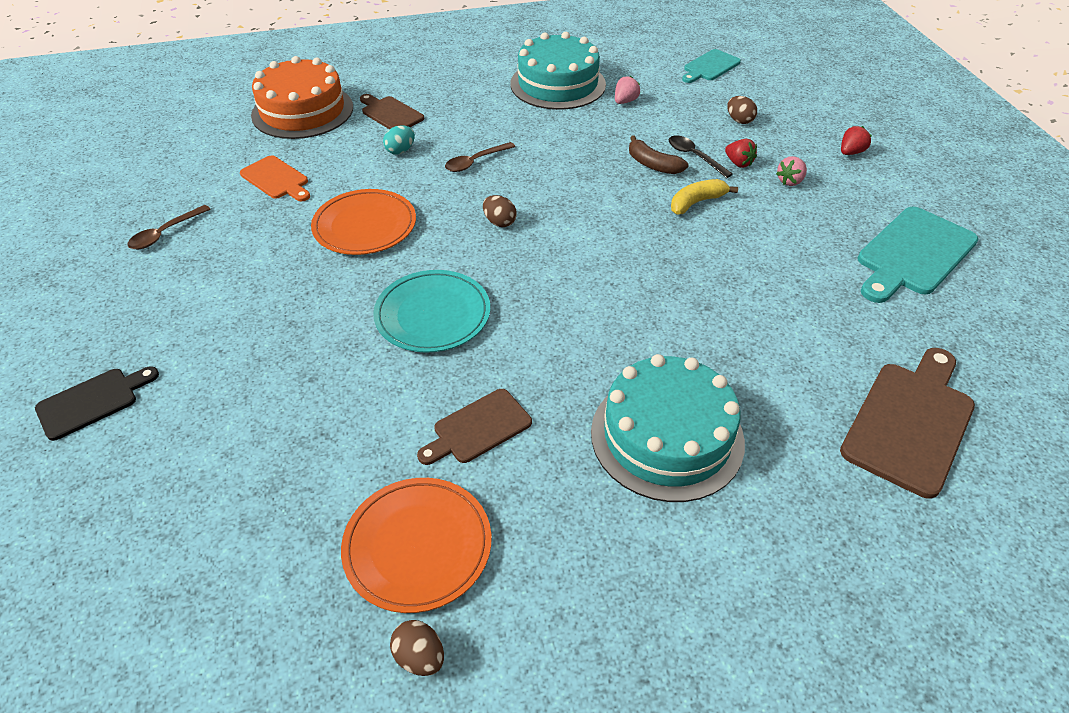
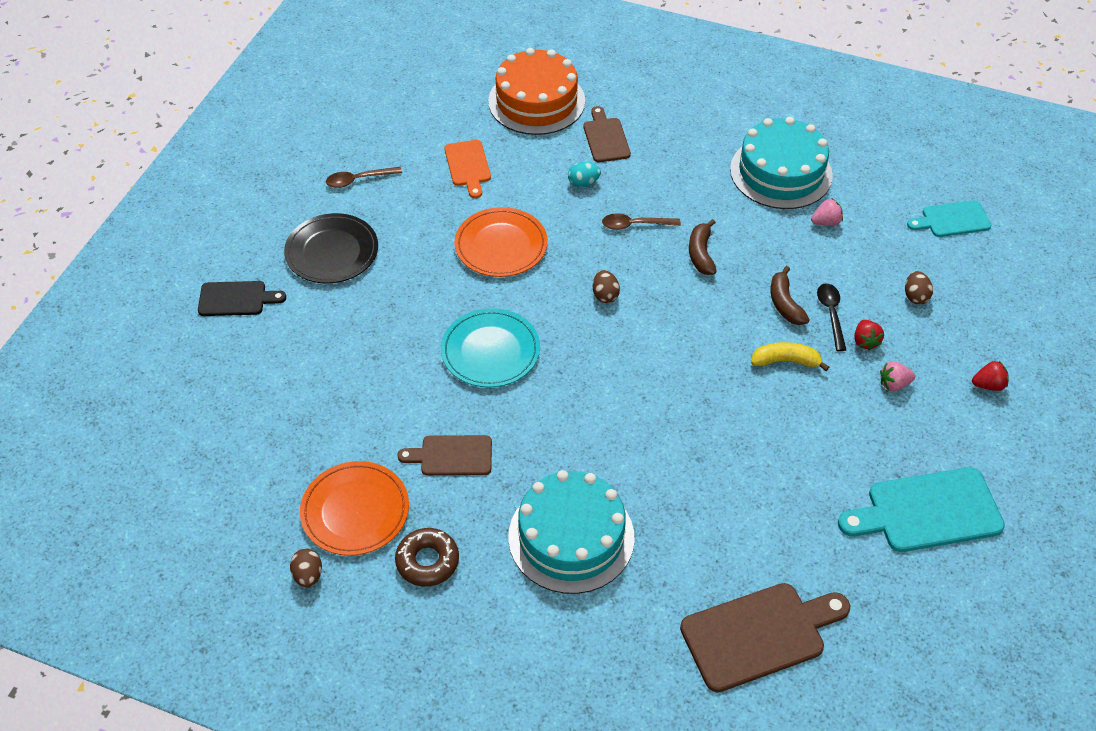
camera: 35 degrees right, 5 degrees up
none -> black plate [284,213,378,283]
none -> brown donut [395,528,459,587]
none -> brown banana [689,219,717,275]

